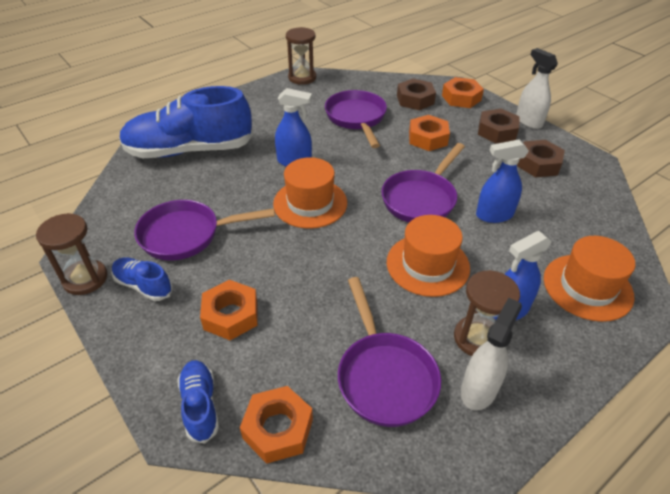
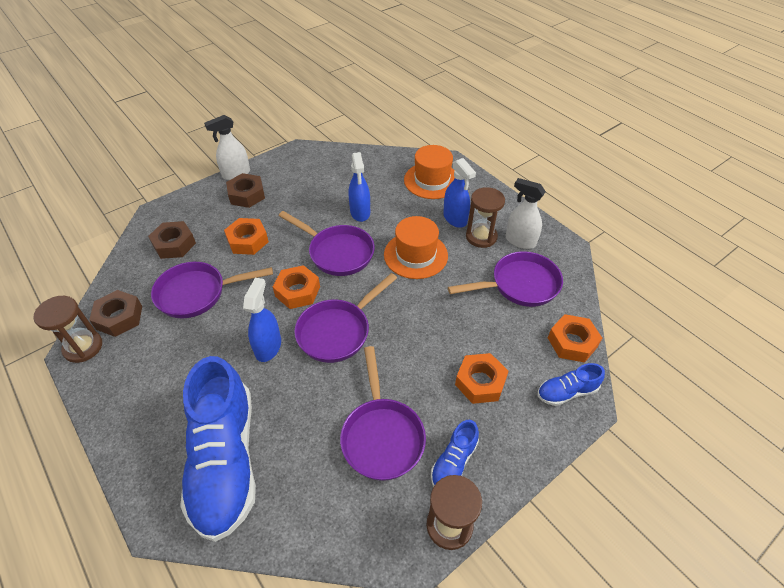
camera: 90 degrees left, 5 degrees up
orange hat [273,157,347,229] -> purple pan [294,273,397,363]
orange nut [442,77,484,108] -> orange nut moved to [273,265,320,309]
brown nut [517,140,565,177] -> brown nut moved to [89,290,142,337]

